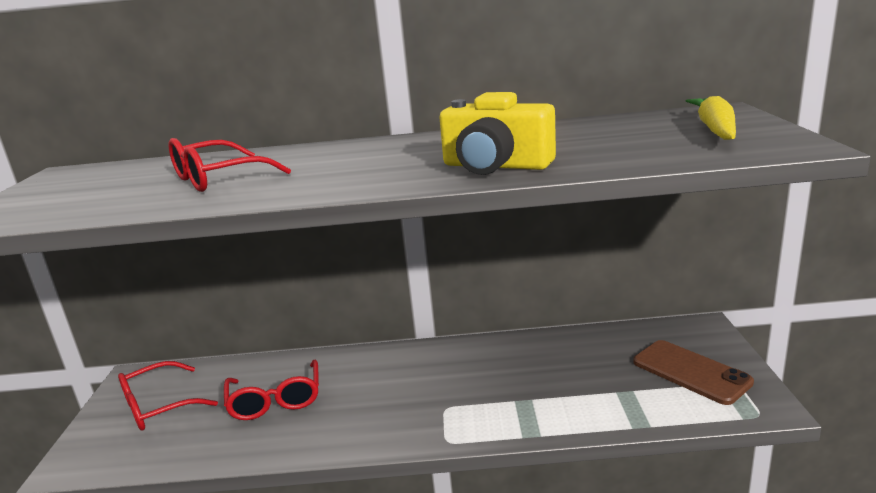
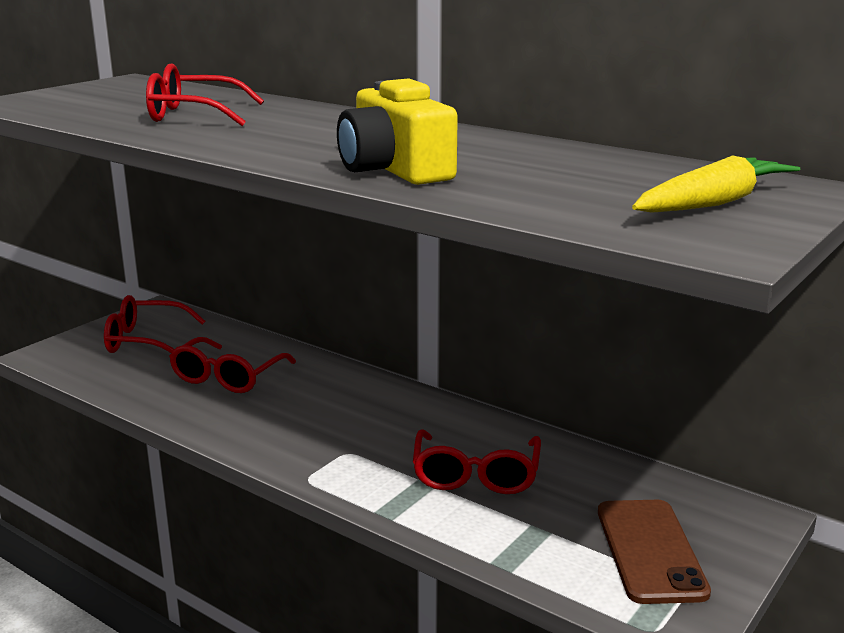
camera: 35 degrees right, 0 degrees up
none -> red glasses [413,429,541,494]

